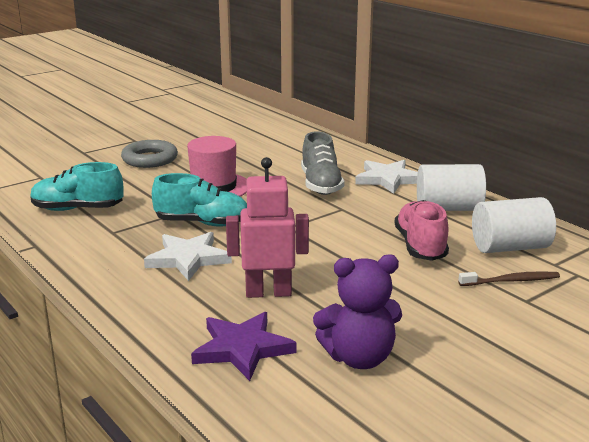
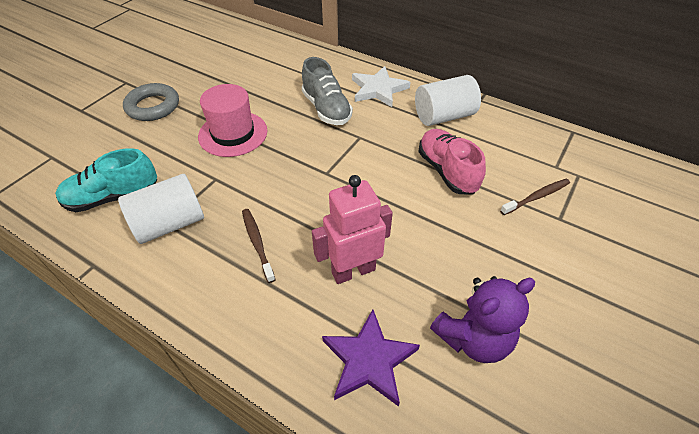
camera: 20 degrees left, 25 degrees up
white star [144,232,232,281] -> brown toothbrush [242,209,275,283]
turquoise shoe [152,173,247,226] -> none
white cylinder [472,197,556,253] -> white cylinder moved to [118,174,204,244]

